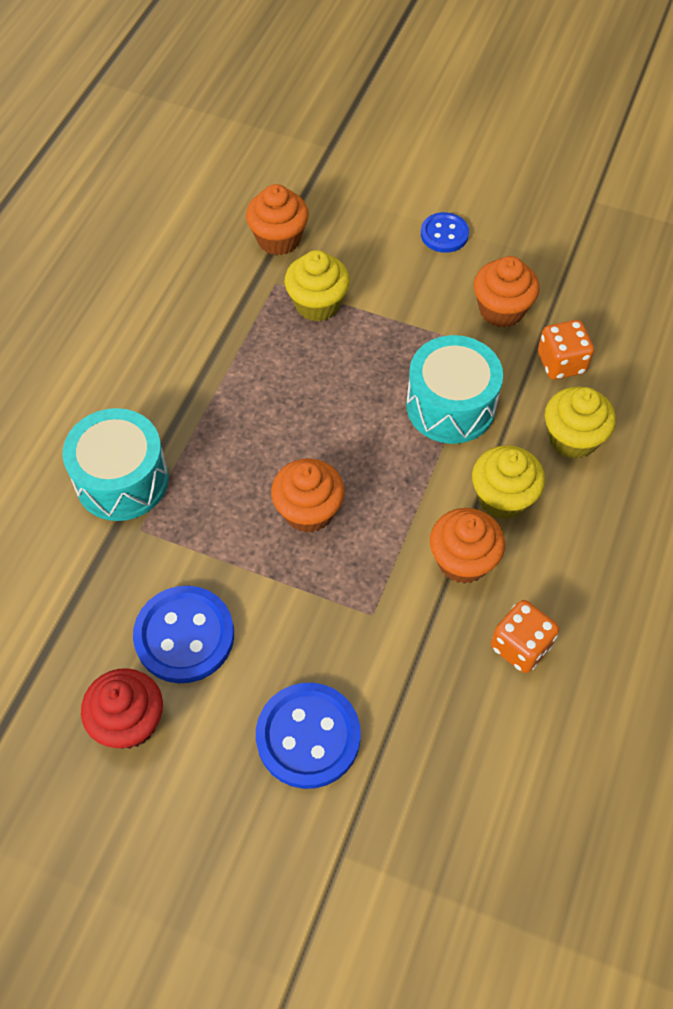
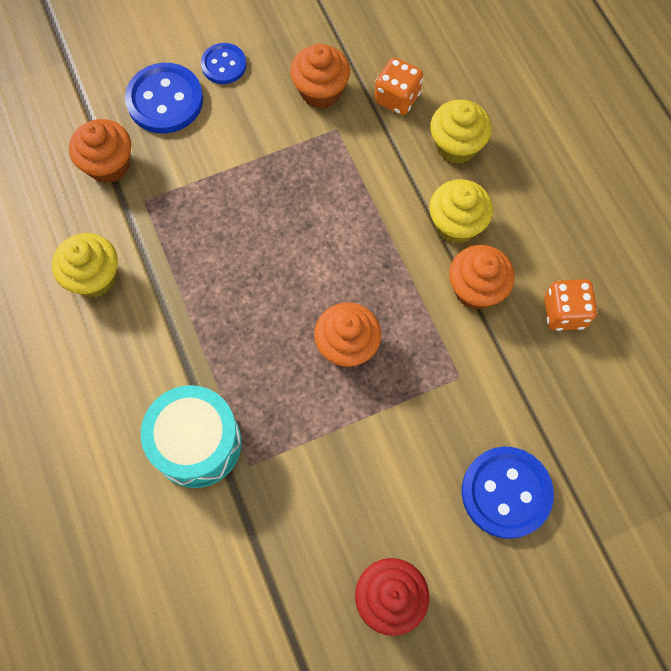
camera: 45 degrees left, 10 degrees up
blue button [133,586,234,683] -> blue button moved to [125,63,203,134]
yellow cupcake [285,250,350,322] -> yellow cupcake moved to [52,233,118,298]
turquoise drum [406,335,503,444] -> none

